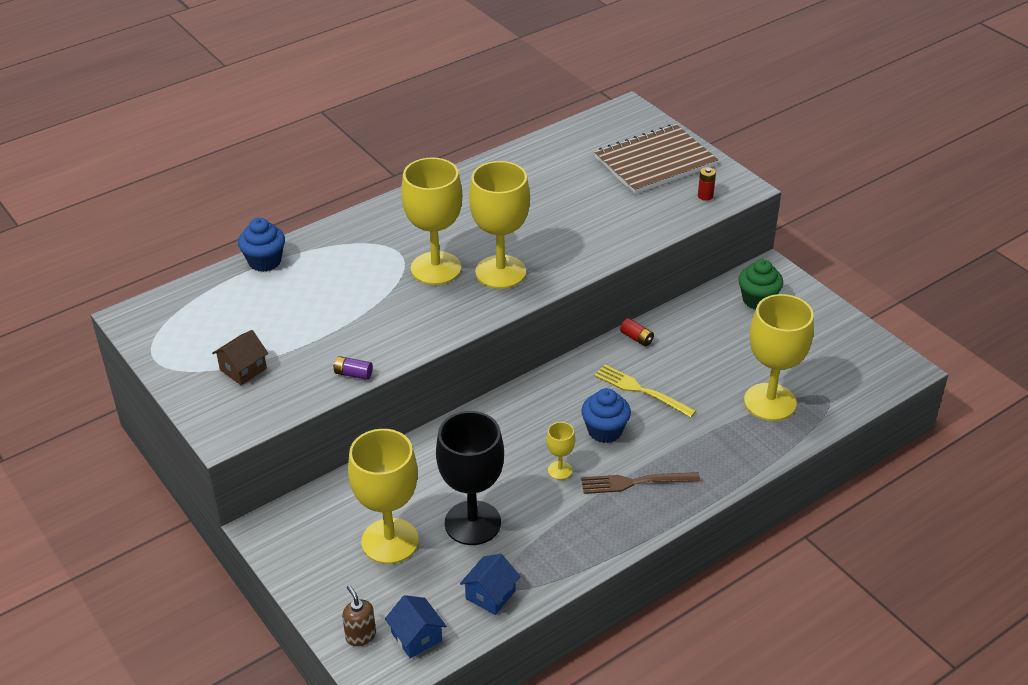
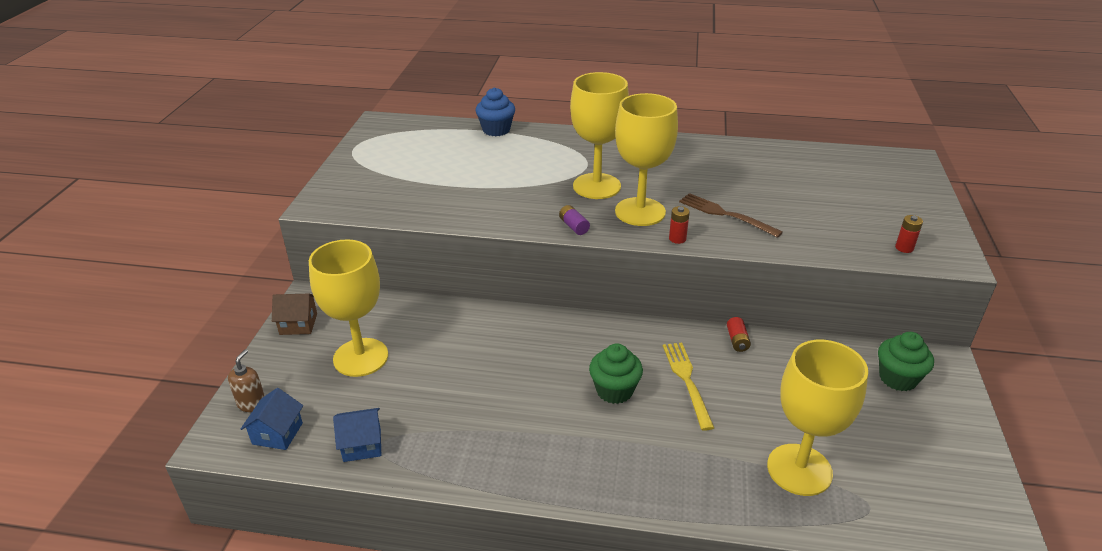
camera: 45 degrees right, 5 degrees down
brown house [212,330,269,385] -> brown house moved to [272,294,317,335]
purple battery [333,356,373,380] -> purple battery moved to [559,205,590,235]
black goblet [436,411,504,545] -> none
yellow goblet [546,422,575,480] -> none
blue cupcake [581,388,631,443] -> green cupcake [589,343,643,404]
brown fork [581,472,700,494] -> brown fork moved to [679,193,783,238]
brown notebook [594,124,718,194] -> none
none -> red battery [669,206,690,244]

